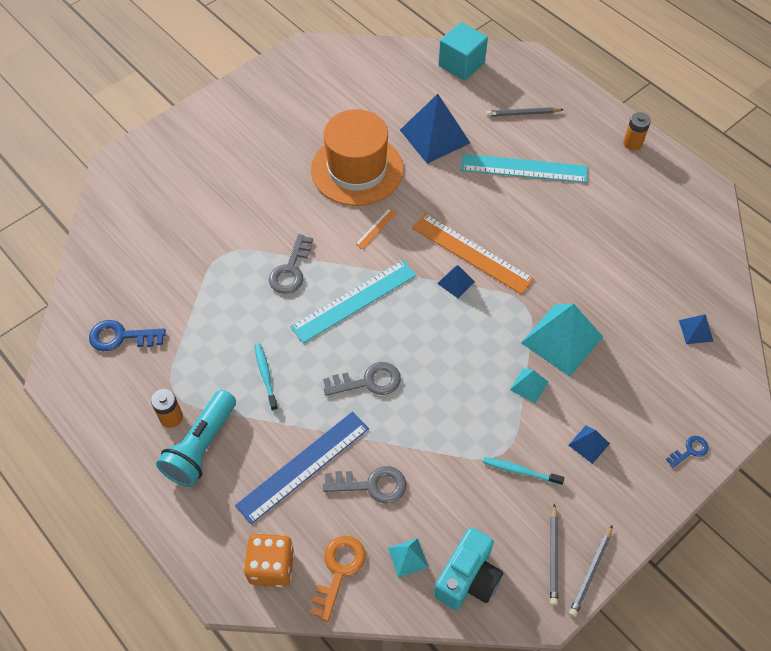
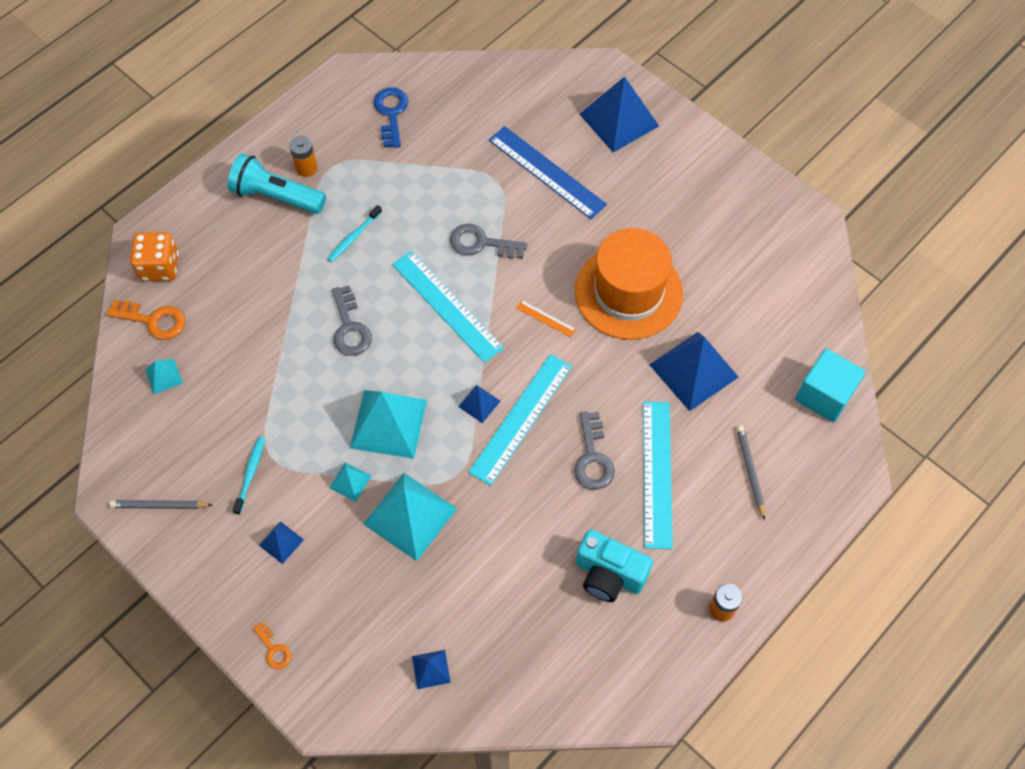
camera: 85 degrees right, 5 degrees up
blue ruler [235,411,369,524] -> blue ruler moved to [489,126,607,219]
turquoise toothbrush [255,343,278,411] -> turquoise toothbrush turned 150 degrees clockwise [327,205,382,262]
grey key [323,466,406,504] -> grey key moved to [574,412,615,490]
orange ruler [412,214,534,294] -> turquoise ruler [468,354,572,486]
turquoise camera [434,527,503,610] -> turquoise camera moved to [576,529,653,602]
grey pencil [569,525,613,617] -> none
blue key [666,436,709,468] -> orange key [253,622,291,669]
none -> turquoise pyramid [350,390,427,459]
none -> blue pyramid [580,77,659,152]

